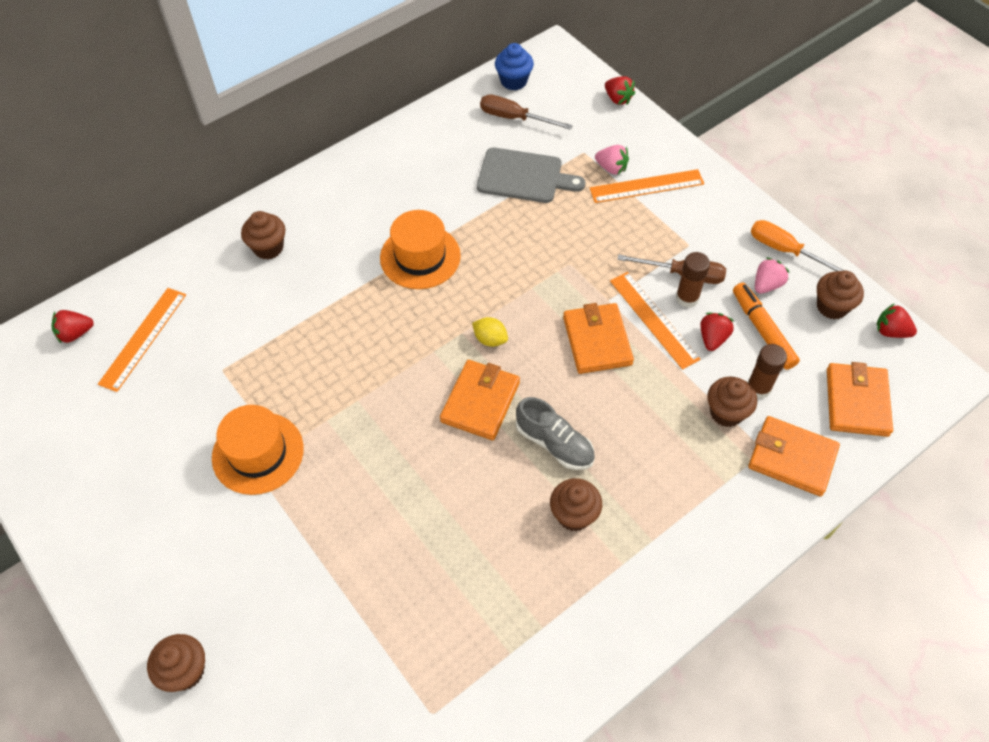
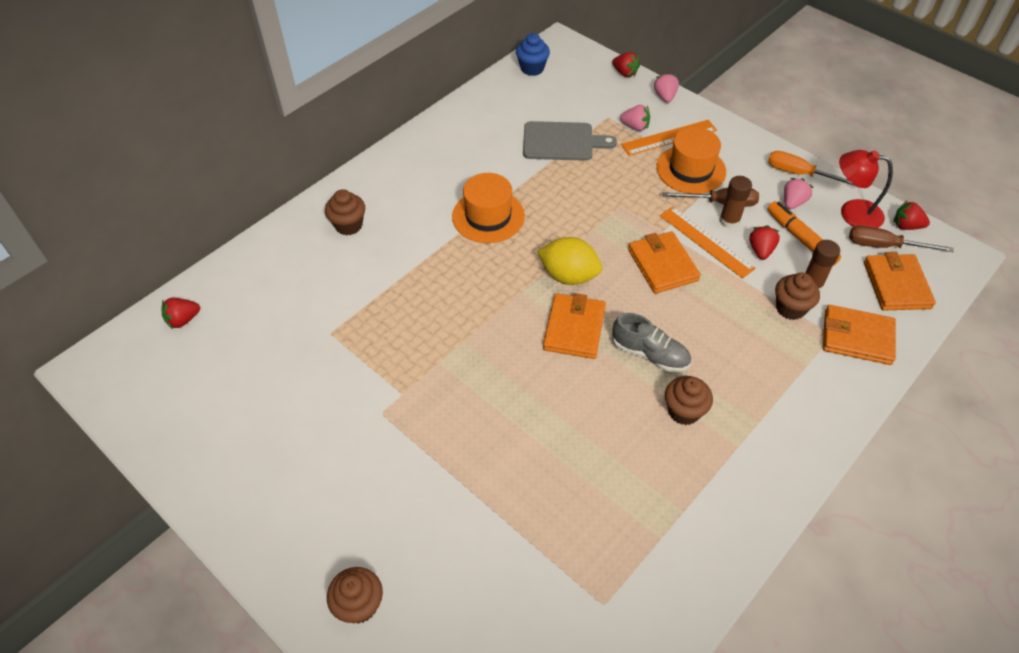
camera: 10 degrees left, 5 degrees down
orange ruler [98,288,186,392] -> none
orange hat [212,405,304,495] -> orange hat moved to [656,127,726,194]
yellow lemon [472,317,508,347] -> yellow lemon [537,237,602,285], size x1.82
brown screwdriver [480,94,573,130] -> brown screwdriver moved to [849,225,954,252]
brown cupcake [817,270,864,319] -> red lamp [839,150,893,228]
none -> pink strawberry [654,73,679,103]

